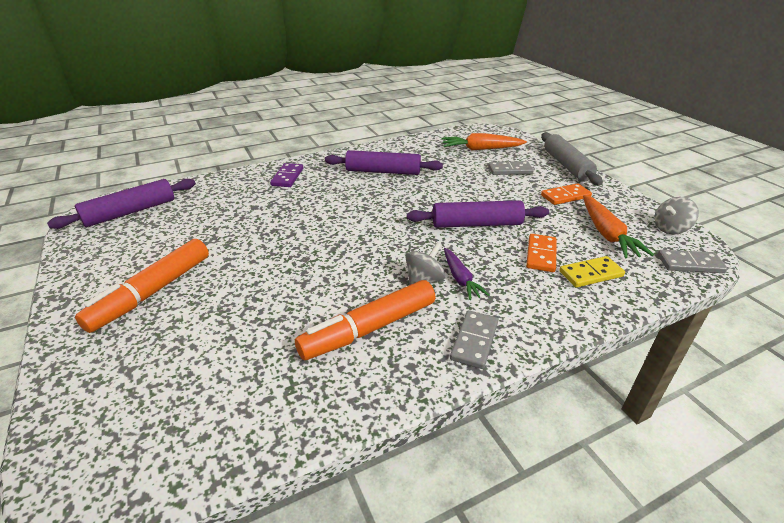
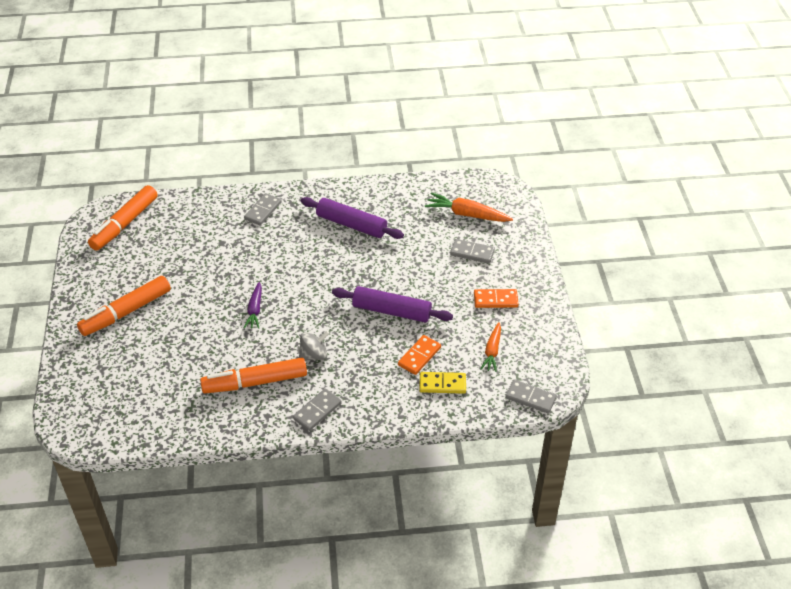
camera: 20 degrees right, 10 degrees up
purple rolling pin [47,179,196,229] -> orange marker [88,185,158,251]
purple domino [270,163,303,187] -> grey domino [244,193,282,225]
purple carrot [444,248,489,300] -> purple carrot moved to [244,282,262,329]
grey rolling pin [541,133,603,186] -> none
orange carrot [583,195,654,259] -> orange carrot [480,322,501,372], size x0.65
grey spinning top [654,197,699,234] -> none

